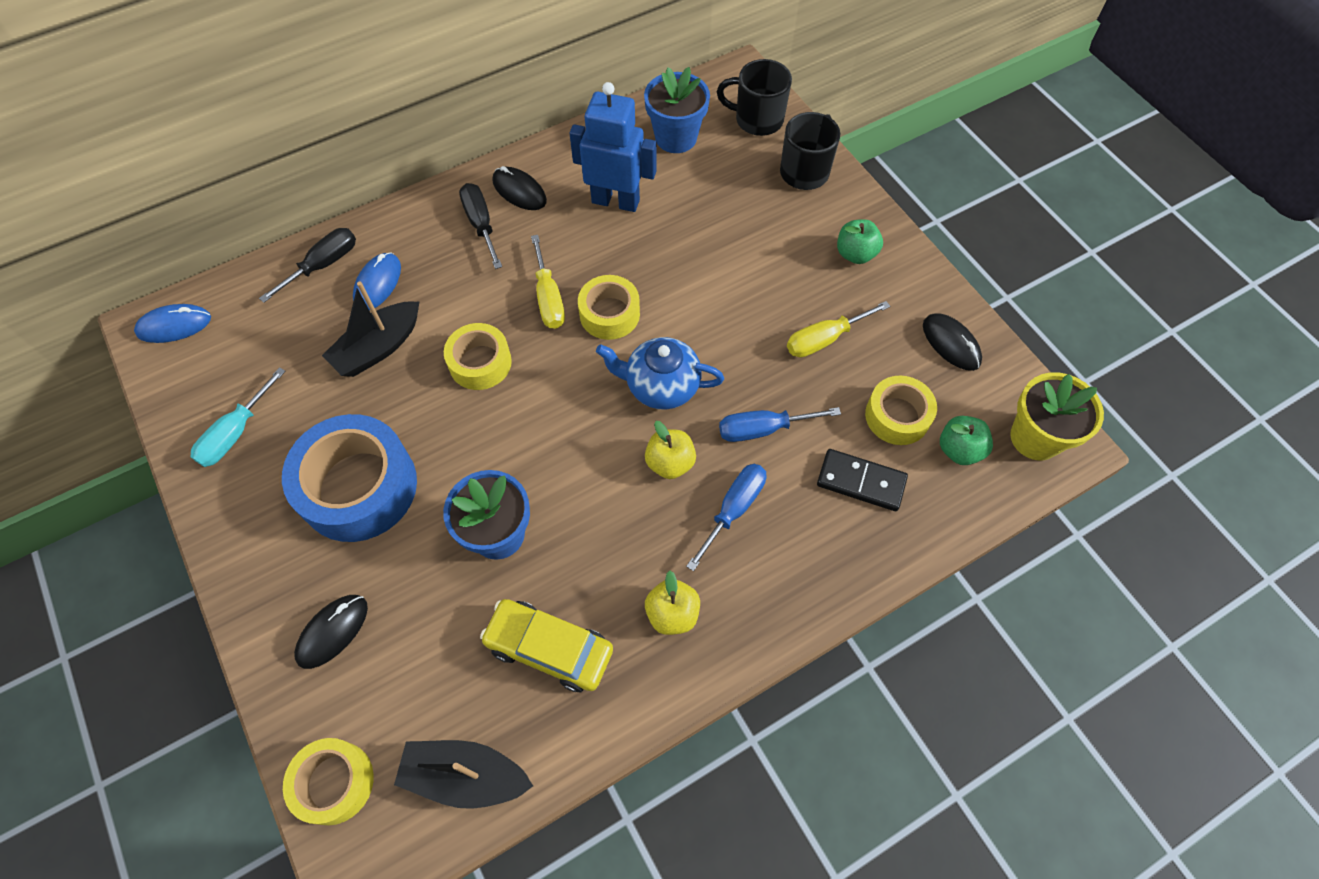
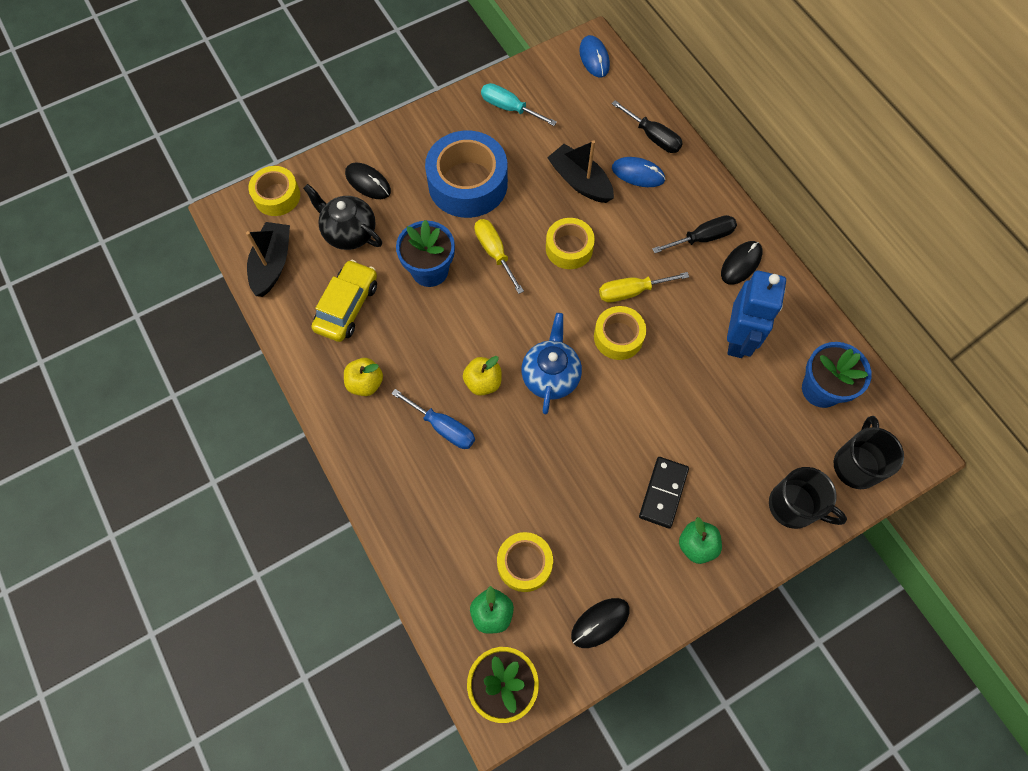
camera: 90 degrees right, 5 degrees up
blue screwdriver [719,407,841,442] -> none
yellow screwdriver [787,301,890,358] -> yellow screwdriver moved to [475,219,524,294]
black domino [817,449,908,511] -> black domino moved to [639,457,689,528]
none -> black teapot [303,184,382,250]

